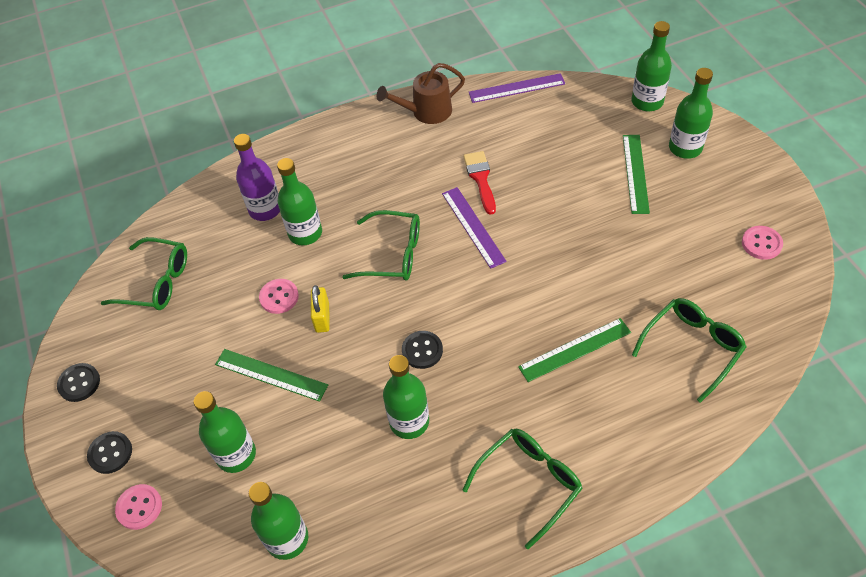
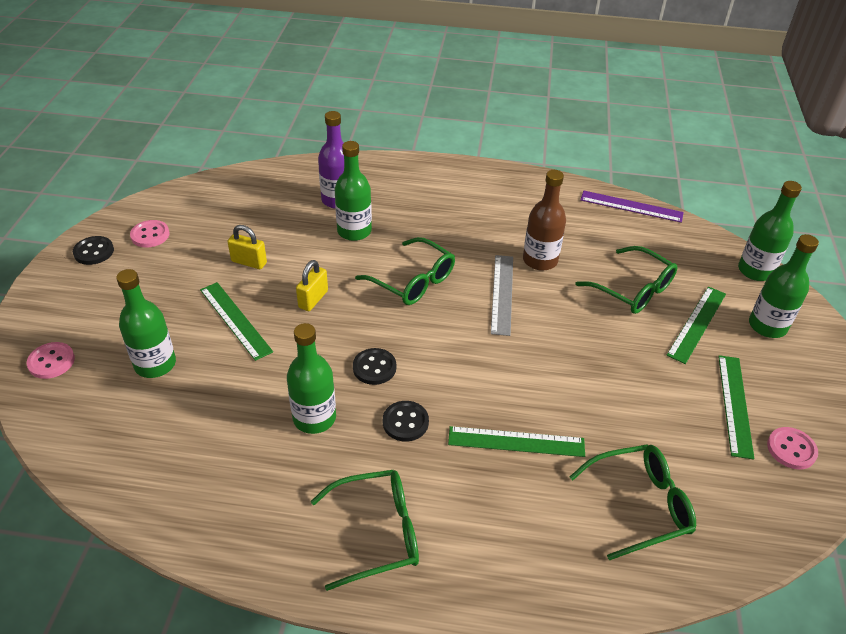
camera: 25 degrees right, 10 degrees down
black button [87,431,132,474] -> black button moved to [383,401,429,441]
green glasses [101,237,187,310] -> green glasses moved to [575,246,678,314]
green bottle [249,482,308,560] -> none
pink button [259,279,299,314] -> pink button moved to [130,220,170,248]
brown watering can [377,63,465,124] -> none
purple ruler [442,187,507,269] -> grey ruler [491,255,513,336]
red brush [463,151,496,215] -> brown bottle [523,170,566,271]
none -> yellow padlock [227,225,267,269]
none -> green ruler [718,355,755,460]

